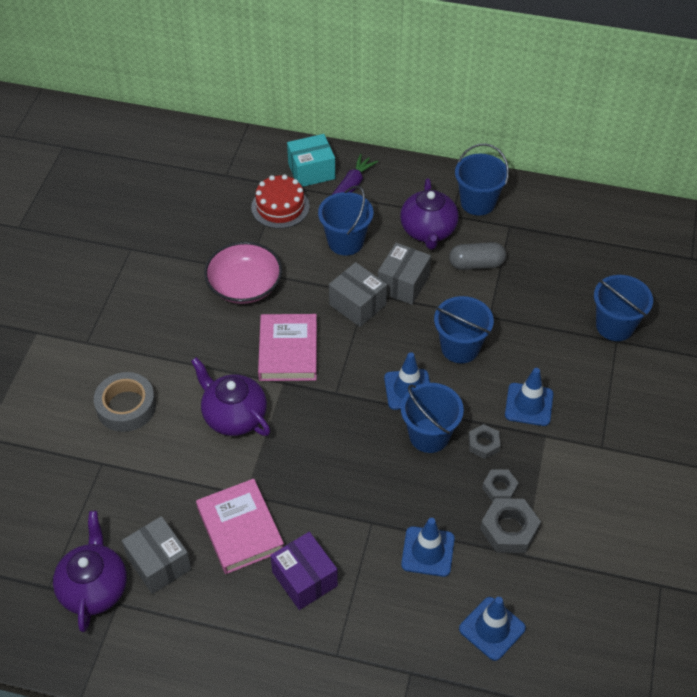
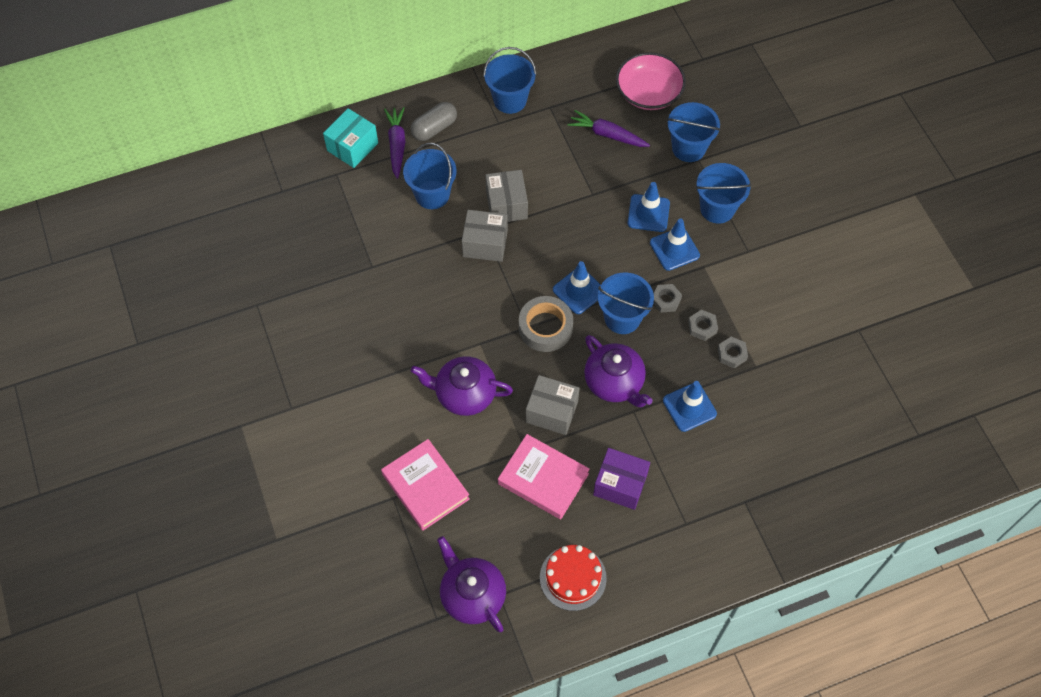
camera: 35 degrees left, 10 degrees up
grey tape [94,372,156,432] -> grey tape moved to [519,296,573,352]
grey box [122,516,191,594] -> grey box moved to [526,375,580,435]
pink bowl [204,242,282,304] -> pink bowl moved to [616,52,686,110]
red cake [251,175,310,229] -> red cake moved to [540,545,607,611]
pink book [258,314,317,381] -> pink book moved to [381,439,470,531]
purple teapot [400,179,459,249] -> purple teapot moved to [584,335,652,407]
blue bucket [434,296,494,363] -> blue bucket moved to [696,163,752,224]
grey capsule [449,242,506,270] -> grey capsule moved to [411,102,457,141]
blue traffic cone [459,597,526,661] -> blue traffic cone moved to [627,182,670,232]
grey nut [480,498,541,553] -> grey nut [718,337,748,368], size x0.62
none -> purple carrot [567,110,650,147]

